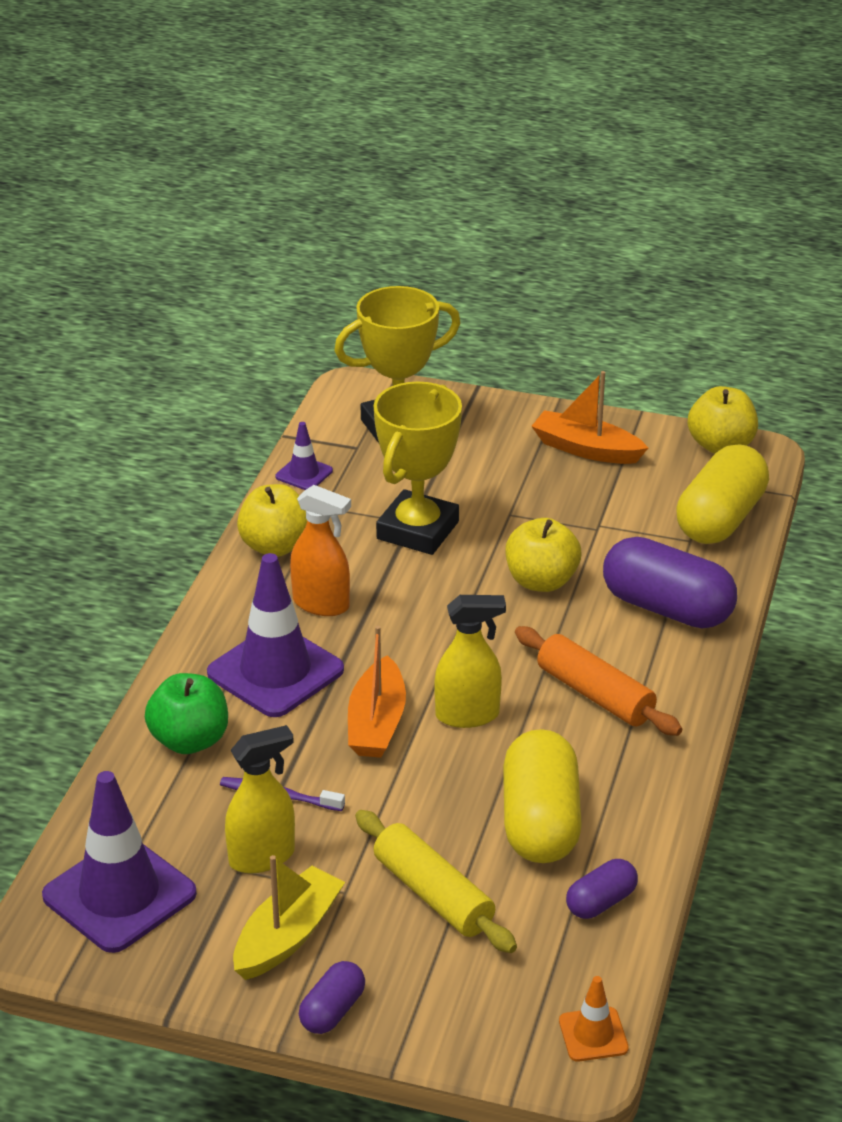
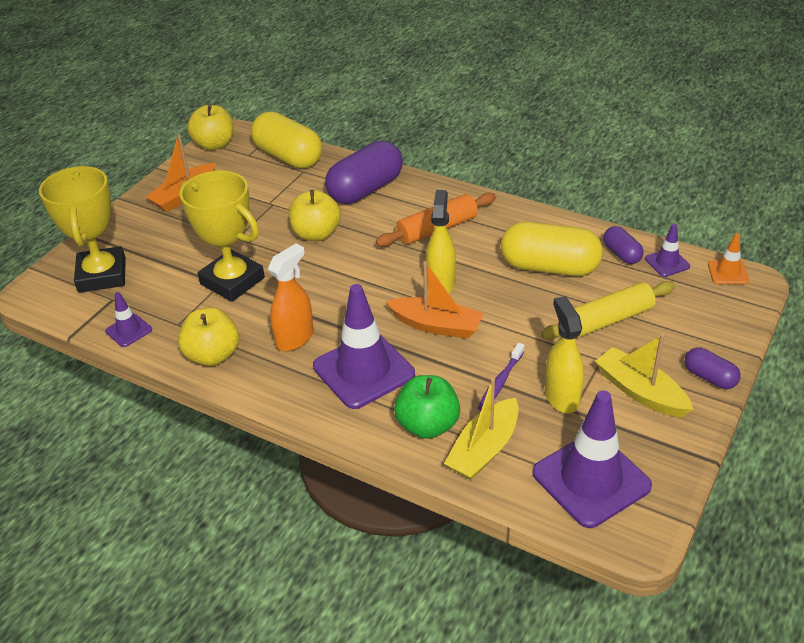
camera: 75 degrees left, 5 degrees up
none -> yellow boat [444,378,519,480]
none -> purple traffic cone [645,224,690,277]

